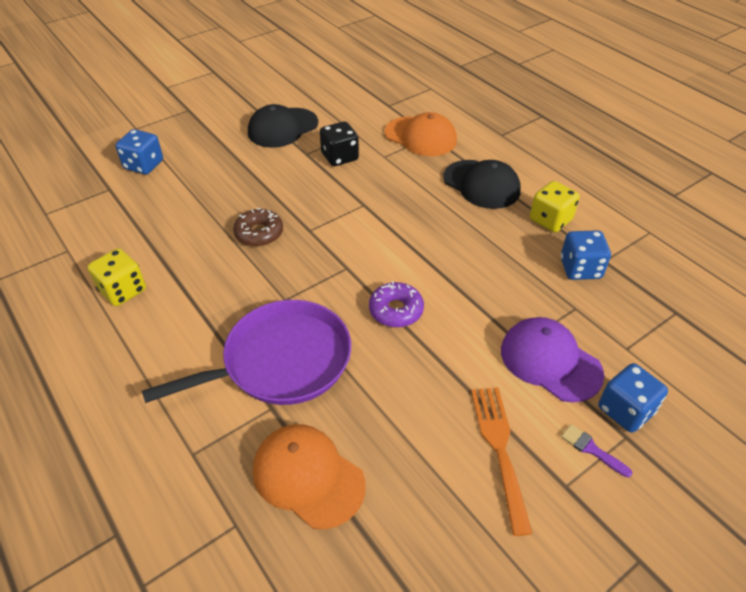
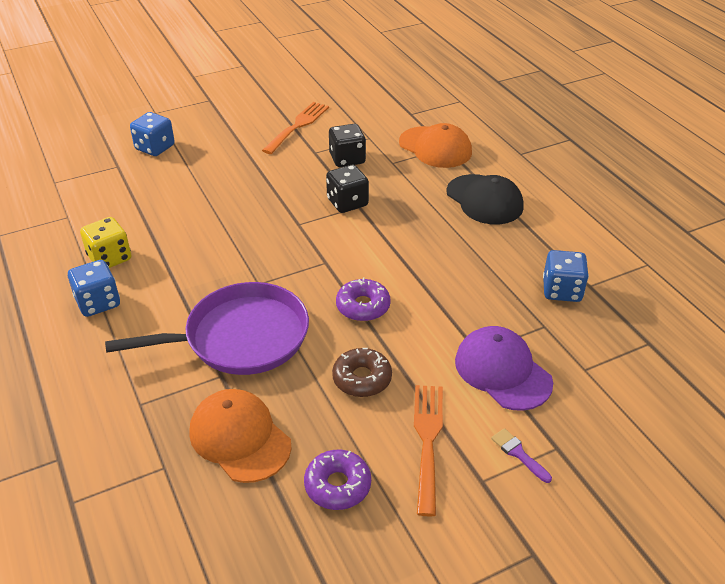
camera: 10 degrees right, 5 degrees down
brown donut [233,208,283,247] -> brown donut moved to [332,348,392,397]
black cap [248,104,318,148] -> orange fork [262,102,329,154]
yellow dice [530,181,580,232] -> none
blue dice [598,363,668,433] -> blue dice moved to [68,260,120,317]
none -> purple donut [304,449,371,510]
none -> black dice [326,165,369,213]

